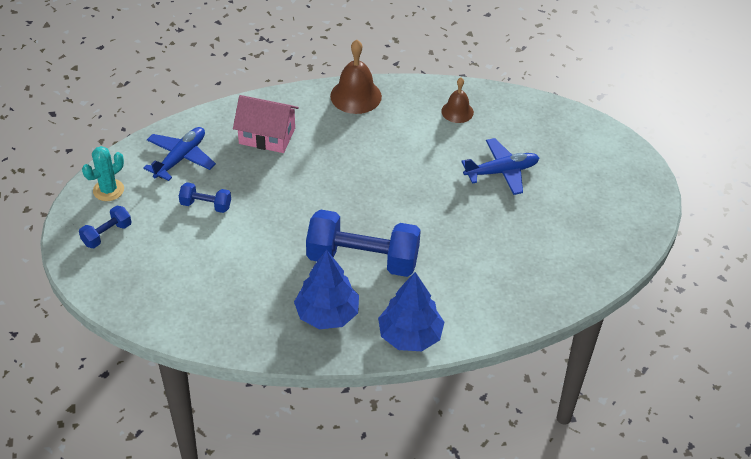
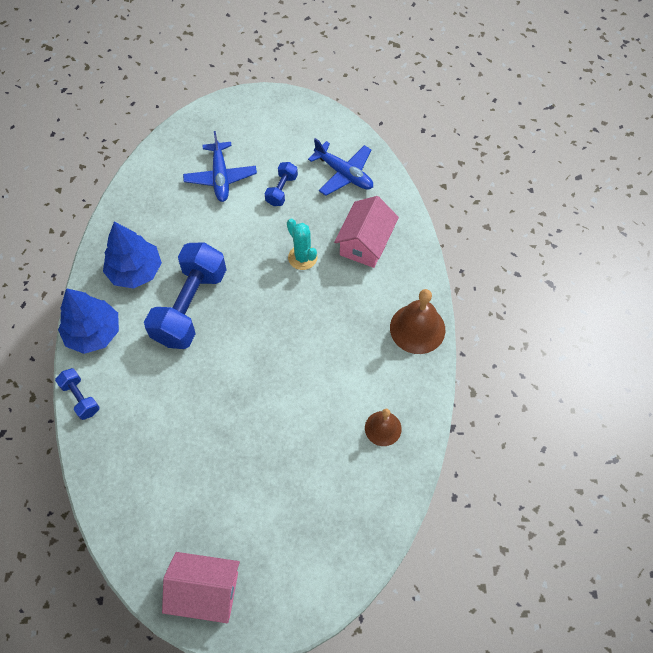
camera: 100 degrees right, 15 degrees up
blue dumbbell [79,206,131,248] -> blue dumbbell moved to [55,368,100,420]
turquoise cactus [82,146,124,201] -> turquoise cactus moved to [287,219,317,270]
blue plane [462,138,539,195] -> blue plane moved to [183,131,257,202]
none -> pink house [162,552,240,623]

